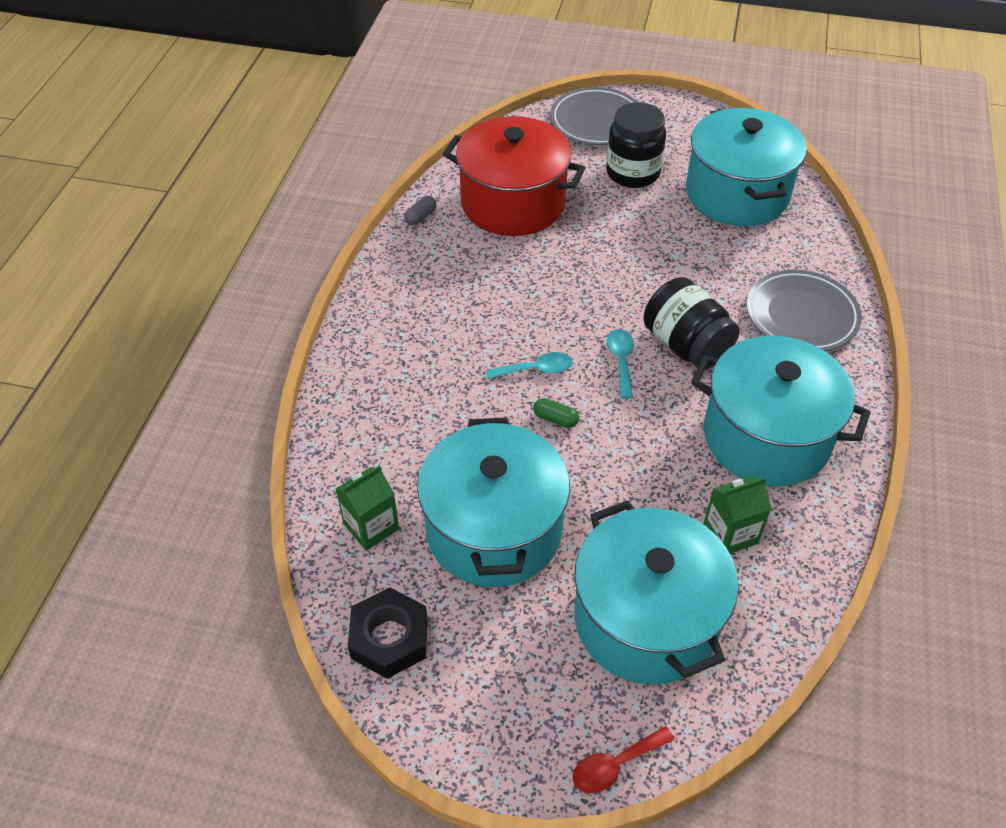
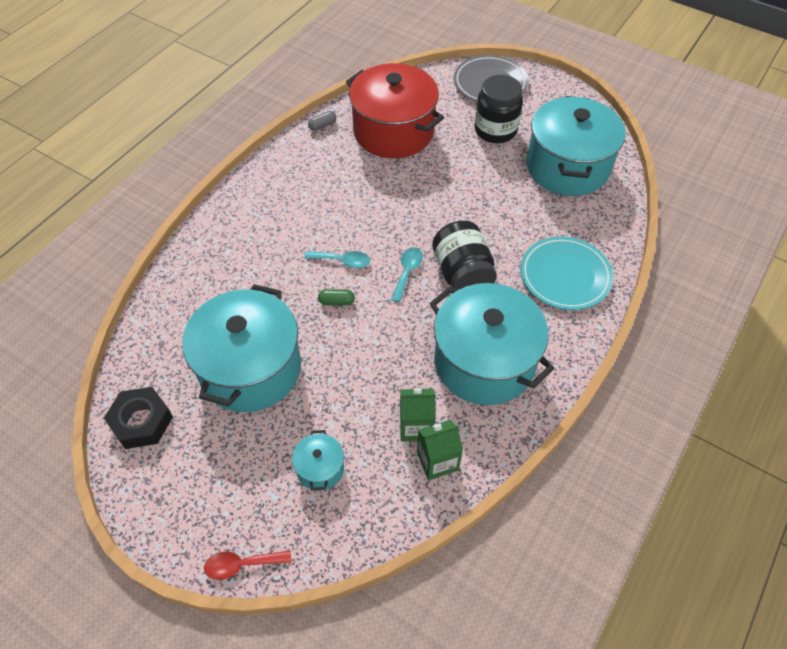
camera: 20 degrees right, 5 degrees up
green carton [336,465,399,551] -> green carton moved to [417,420,463,480]
green capsule [533,398,579,428] -> green capsule turned 45 degrees counterclockwise [318,289,355,305]
turquoise pot [574,500,738,685] -> turquoise pot [292,430,344,491], size x0.43
grey plate [746,270,862,351] -> turquoise plate [521,236,613,310]

